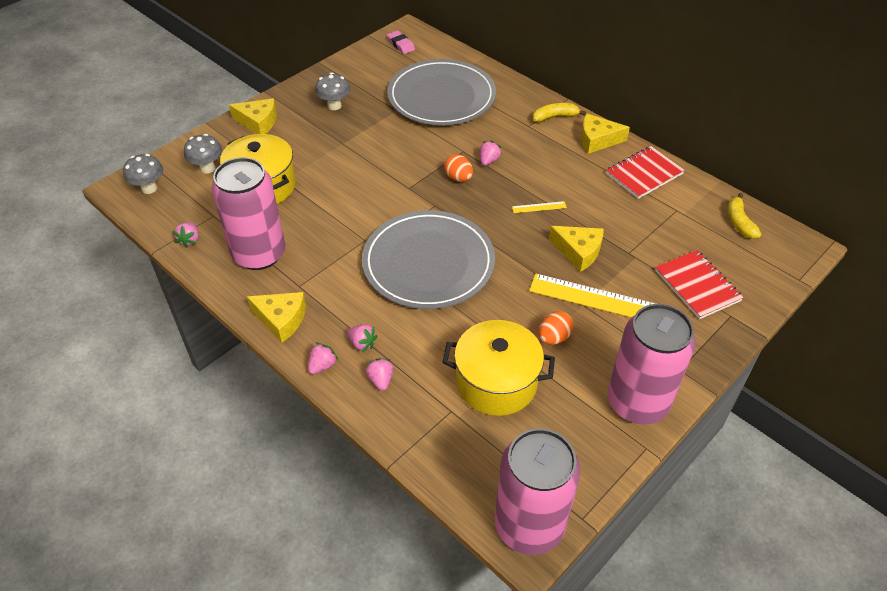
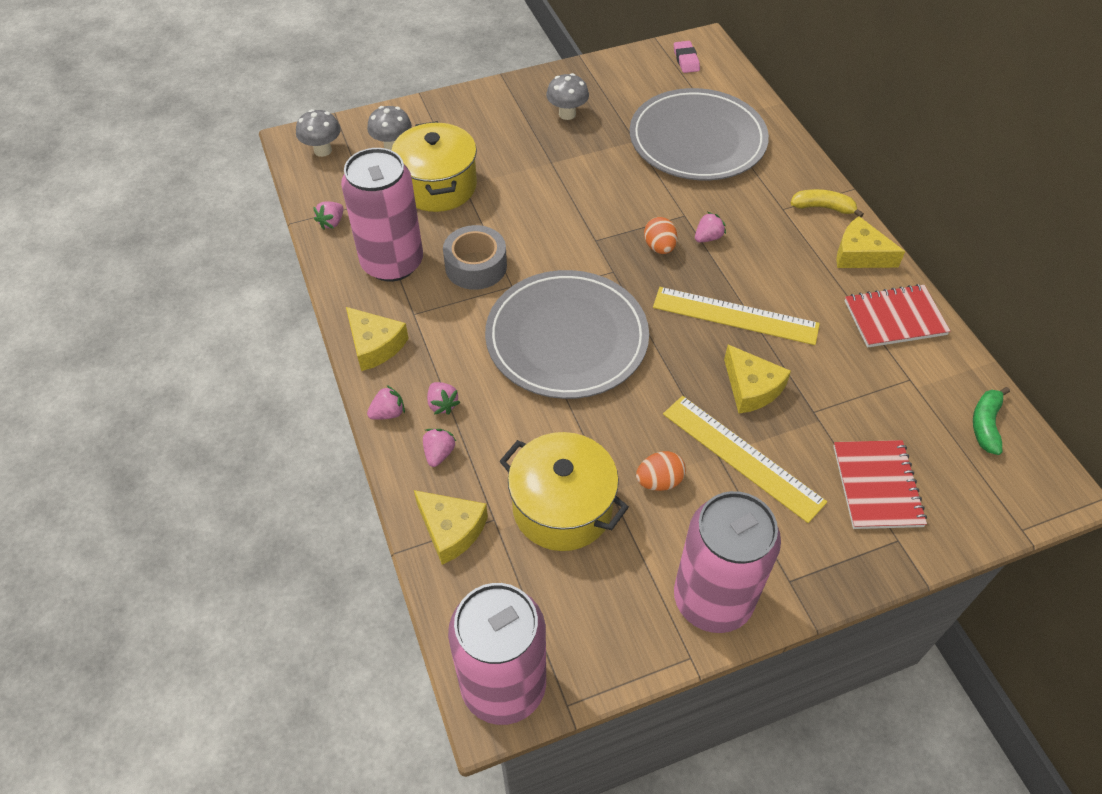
camera: 25 degrees right, 5 degrees up
yellow cheese [229,98,277,134] -> yellow cheese moved to [414,490,488,565]
yellow ruler [512,201,567,213] -> yellow ruler [653,287,820,345], size x2.34
yellow banana [728,193,761,239] -> green banana [973,387,1010,455]
none -> grey tape [443,225,507,290]

